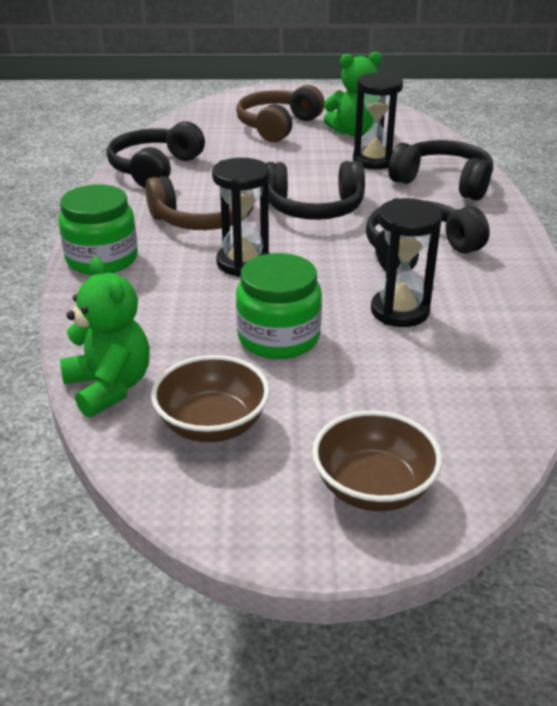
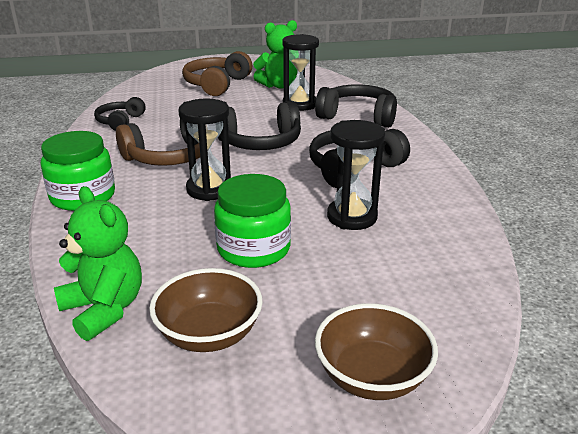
camera: 10 degrees left, 5 degrees down
black headphones [107,121,205,188] -> black headphones [94,97,146,131], size x0.62

